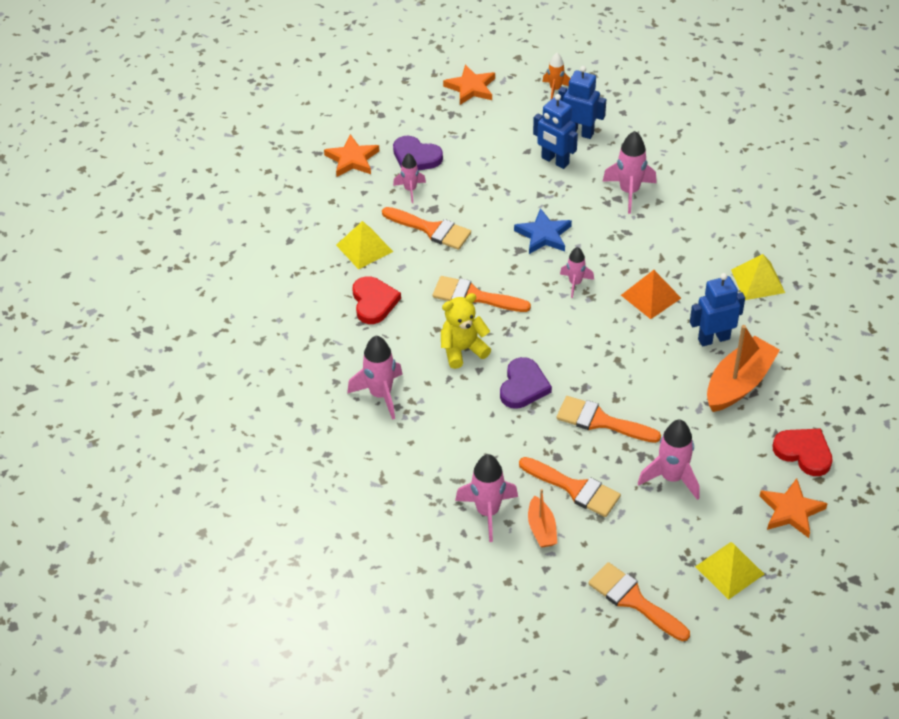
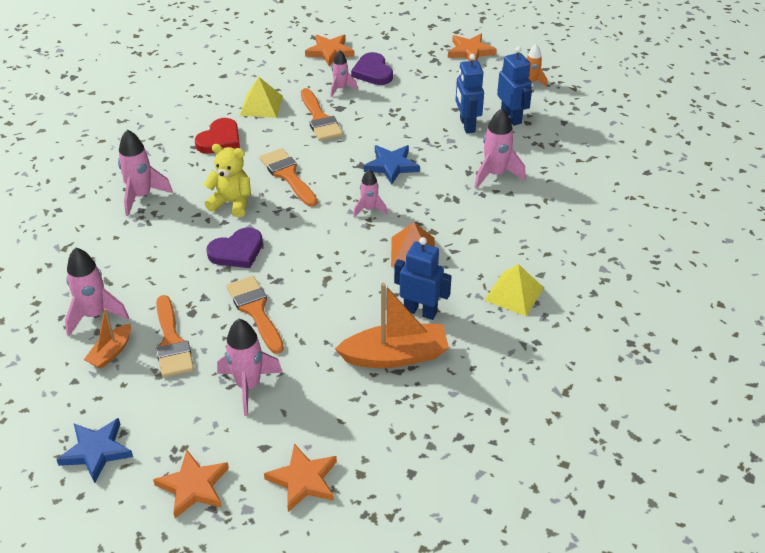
camera: 40 degrees right, 5 degrees down
orange brush [588,562,690,641] -> blue star [56,418,133,483]
yellow pyramid [695,542,764,600] -> orange star [153,450,229,519]
red heart [773,429,833,476] -> none

